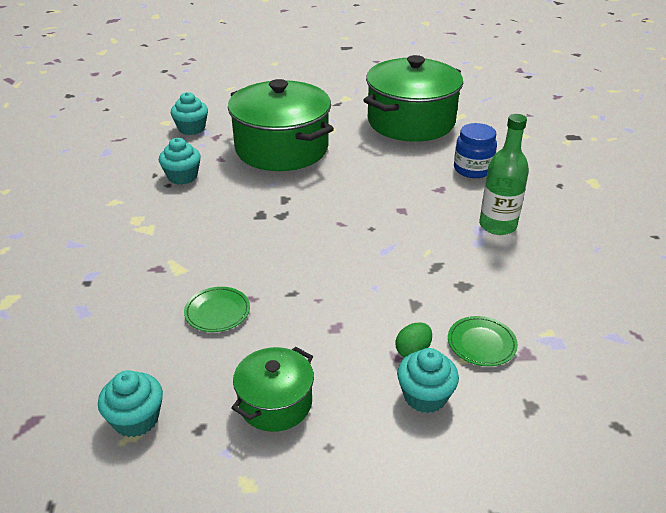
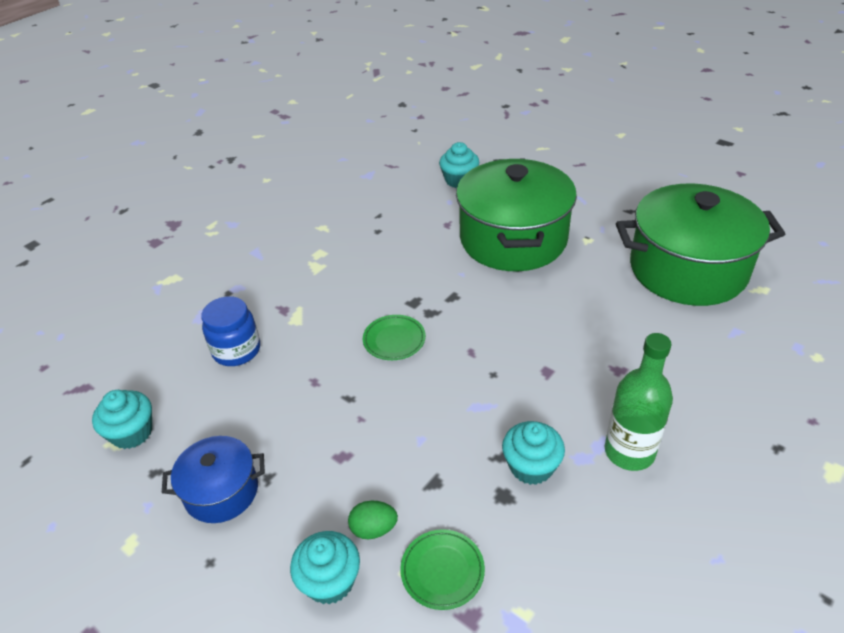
camera: 45 degrees right, 5 degrees up
turquoise cupcake [159,138,201,185] -> turquoise cupcake moved to [502,421,565,485]
green plate [184,287,250,332] -> green plate moved to [363,315,426,360]
green pot [232,347,314,432] -> blue pot [162,436,265,523]
blue jar [454,123,497,178] -> blue jar moved to [201,296,260,366]

